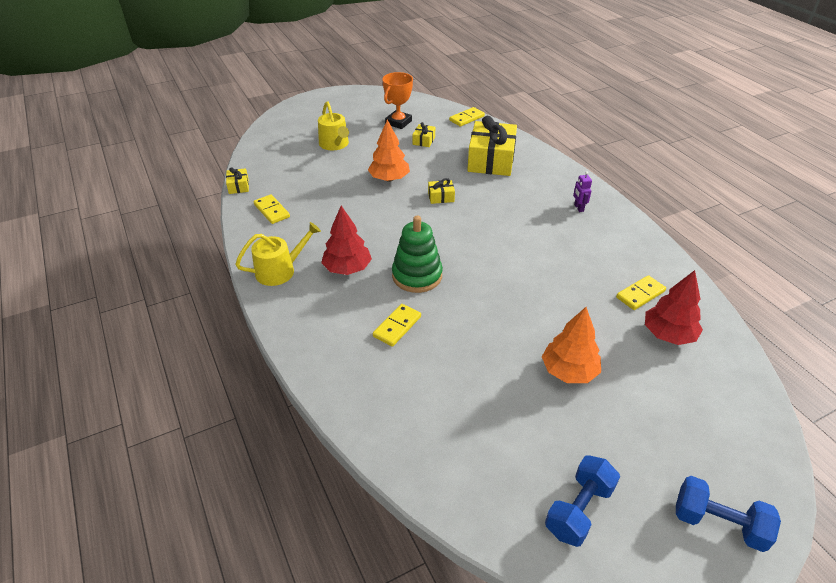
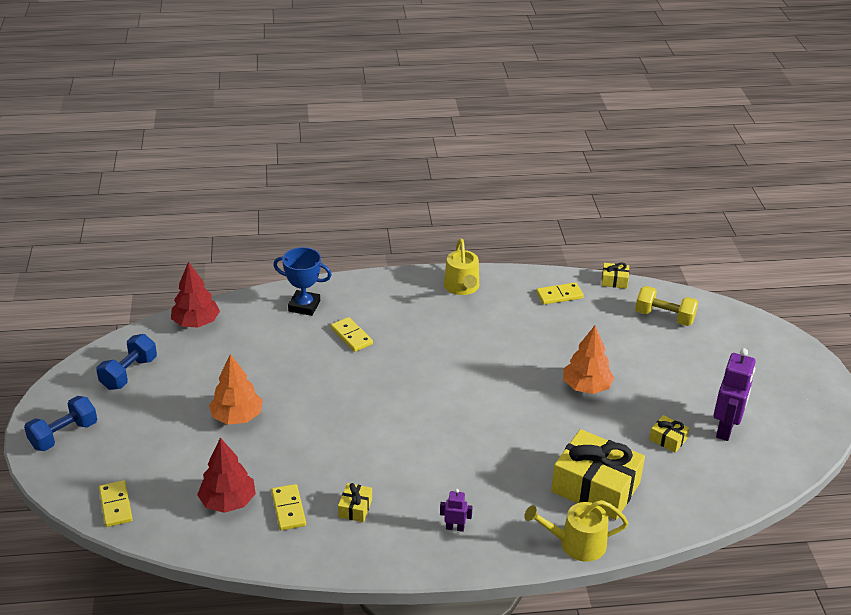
camera: 110 degrees right, 5 degrees down
yellow watering can [318,101,349,150] -> yellow watering can moved to [524,500,628,562]
red tree [321,206,372,275] -> red tree moved to [171,262,220,328]
orange trophy [382,72,413,129] -> purple robot [714,348,756,441]
green stacking toy [392,216,443,293] -> none
yellow gift [428,178,455,204] -> yellow gift moved to [338,483,372,522]
yellow domino [449,107,485,126] -> yellow domino moved to [99,480,133,527]
blue dumbbell [545,455,620,547] -> blue dumbbell turned 60 degrees clockwise [96,334,157,390]
none -> blue trophy [273,247,332,316]
none -> yellow dumbbell [635,286,698,326]

